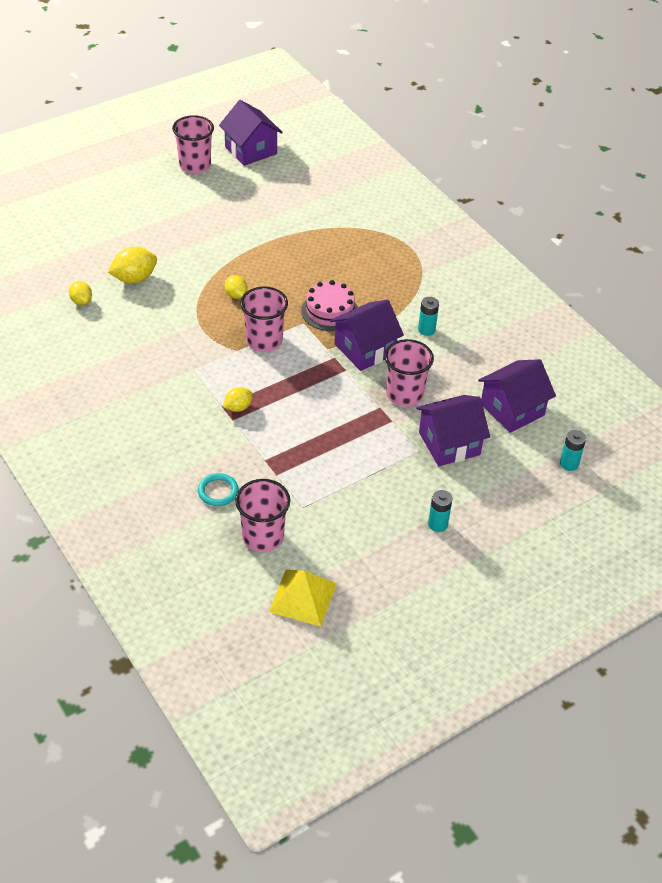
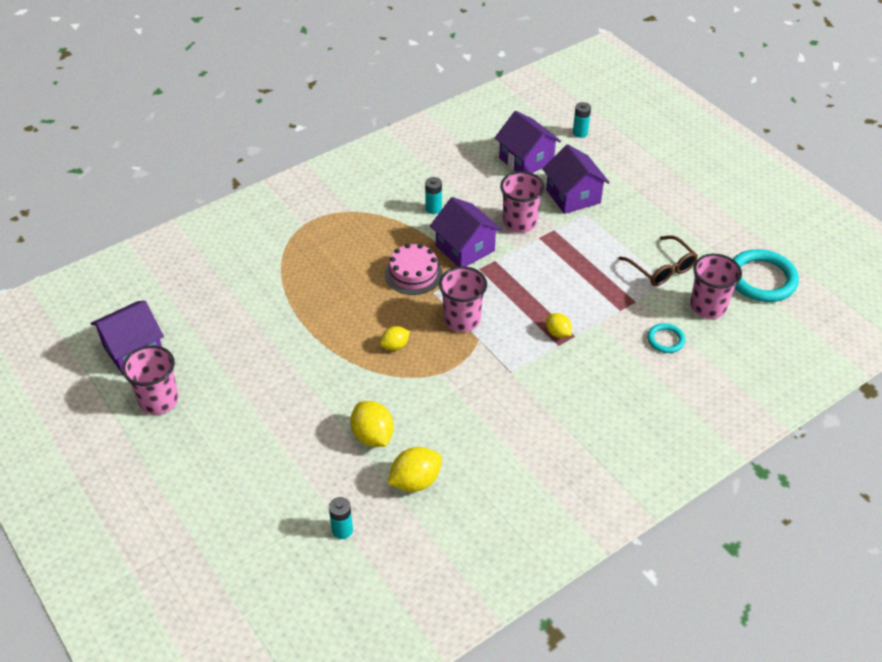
camera: 90 degrees left, 0 degrees up
yellow lemon [69,281,92,305] -> yellow lemon [387,447,442,492], size x1.64
yellow pyramid [269,570,337,626] -> turquoise ring [733,249,799,302]
turquoise battery [428,490,452,532] -> turquoise battery moved to [329,497,353,539]
none -> brown glasses [619,235,698,286]

